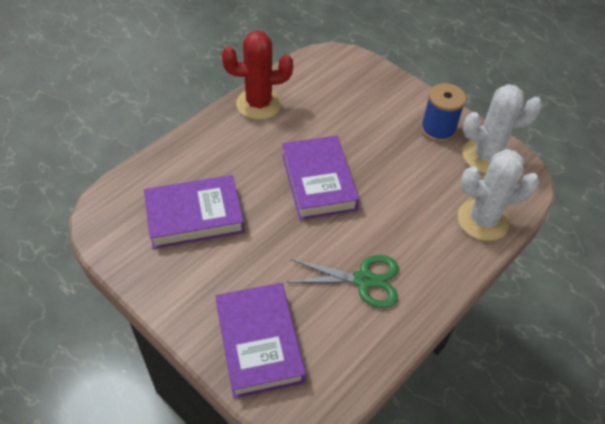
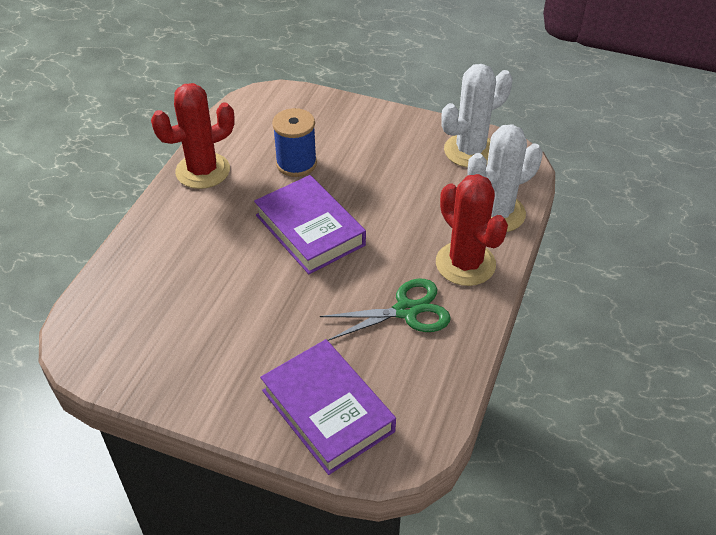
camera: 20 degrees left, 5 degrees down
purple book [144,175,244,249] -> none
blue spool [421,83,466,142] -> blue spool moved to [272,108,317,177]
none -> red cactus [436,174,508,286]

